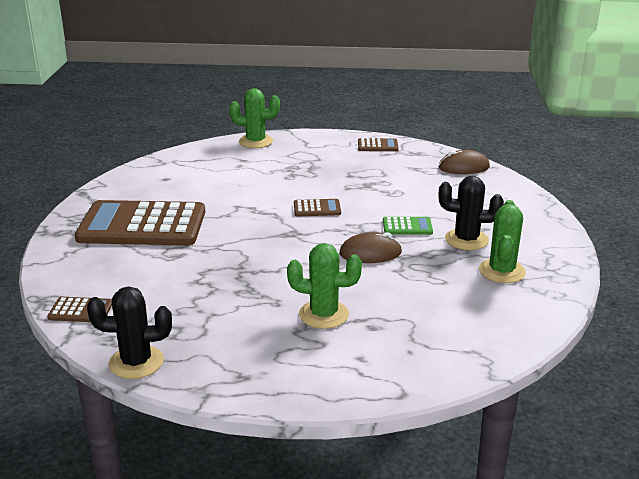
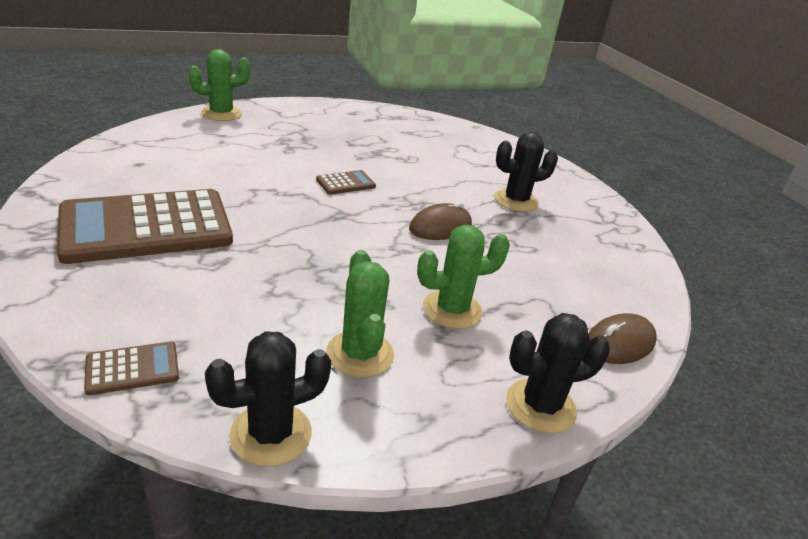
camera: 30 degrees left, 5 degrees up
brown calculator [358,138,399,151] -> none
green calculator [383,217,433,235] -> none
brown mouse [439,150,490,174] -> brown mouse moved to [588,313,657,364]
green cactus [479,200,526,283] -> green cactus moved to [326,250,394,378]
none -> black cactus [506,313,610,433]

